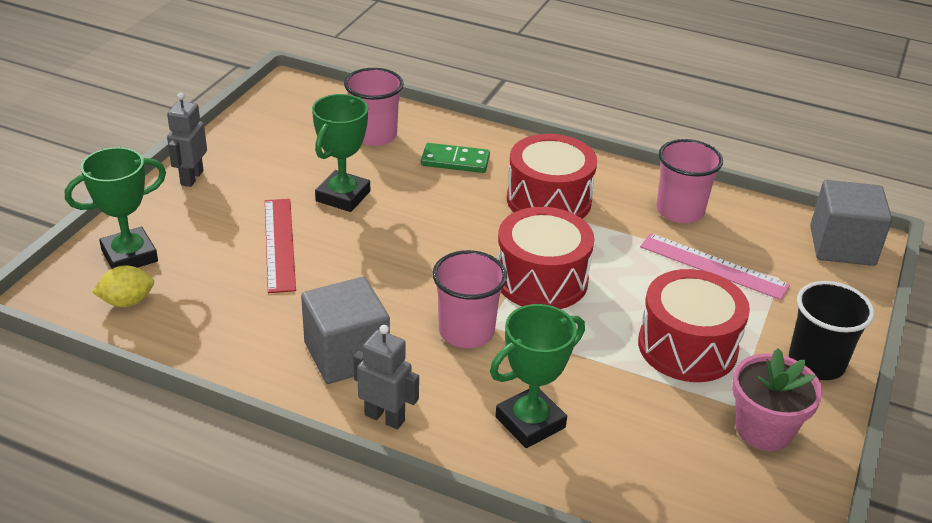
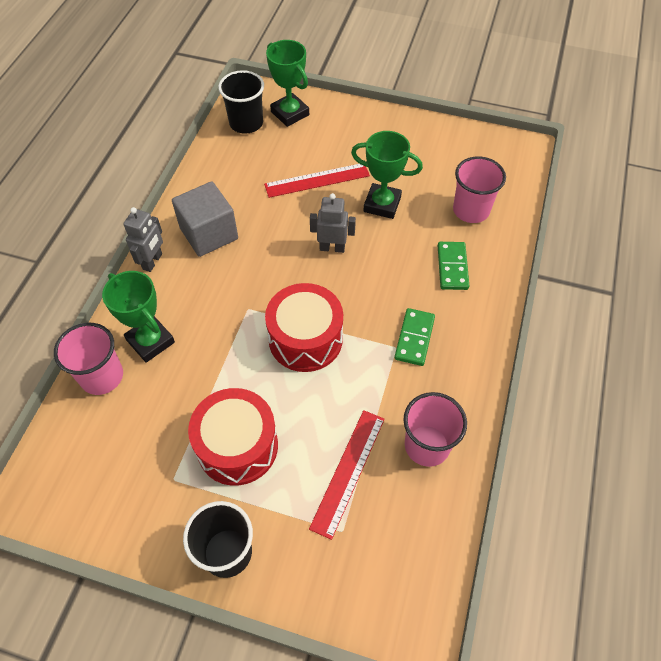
camera: 85 degrees right, 20 degrees up
yellow lemon [92,265,154,307] -> black cup [218,70,264,134]
grey robot [167,93,207,187] -> grey robot moved to [310,193,356,253]
pink cup [433,250,507,348] -> pink cup moved to [54,323,123,395]
red drum [507,134,597,219] -> green domino [394,308,435,366]
pink ruler [640,233,790,300] -> red ruler [309,410,385,540]
pink flower pot [732,348,823,451] -> none
grey cube [810,180,892,266] -> none

